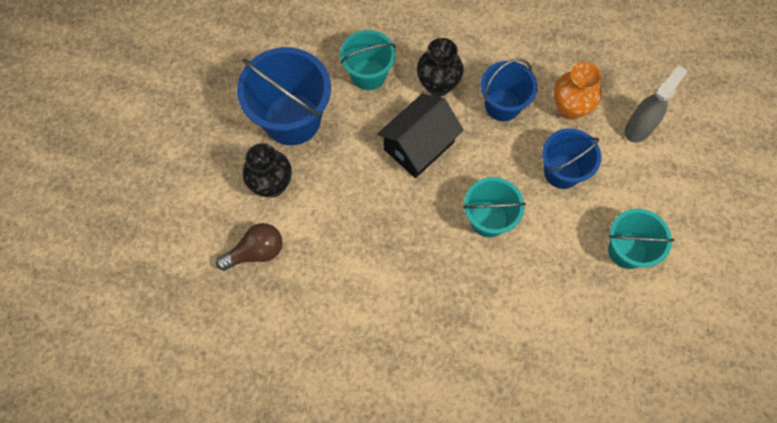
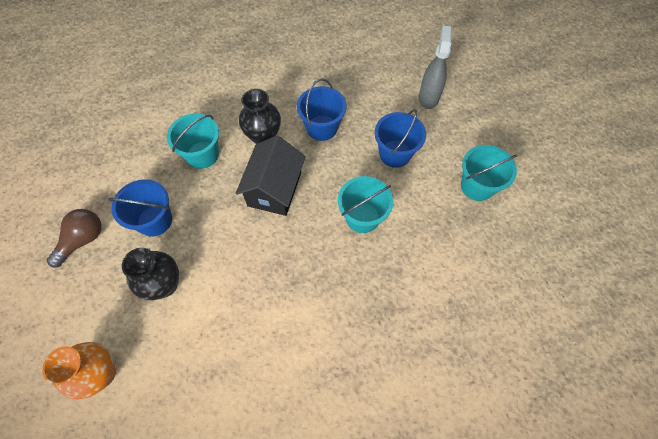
camera: 30 degrees left, 5 degrees down
brown light bulb [216,223,282,271] -> brown light bulb moved to [46,209,101,268]
blue bucket [237,47,331,145] -> blue bucket [108,179,172,237], size x0.63
orange vase [553,62,602,120] -> orange vase moved to [42,342,116,399]

